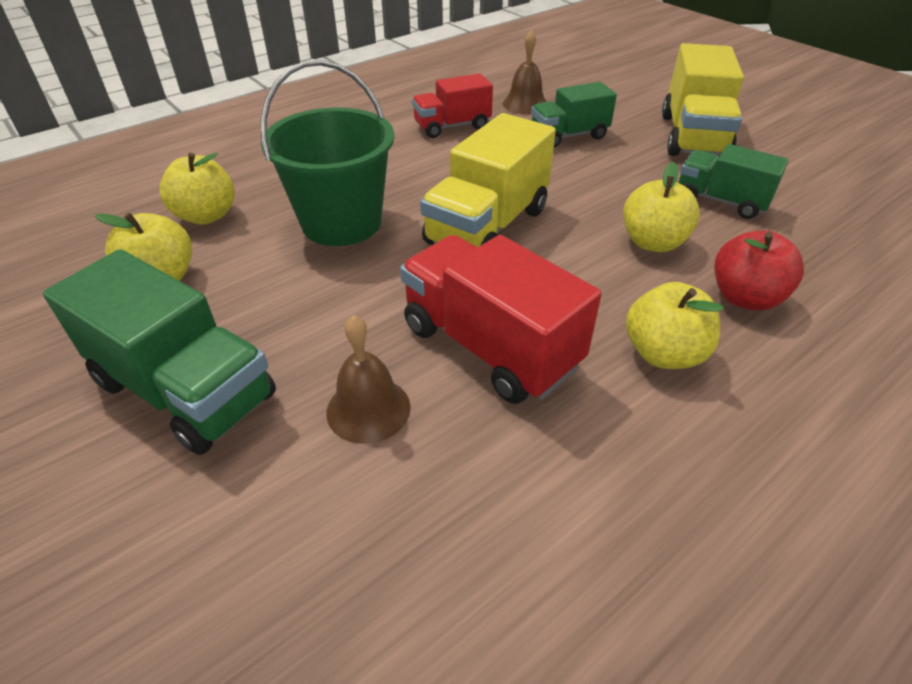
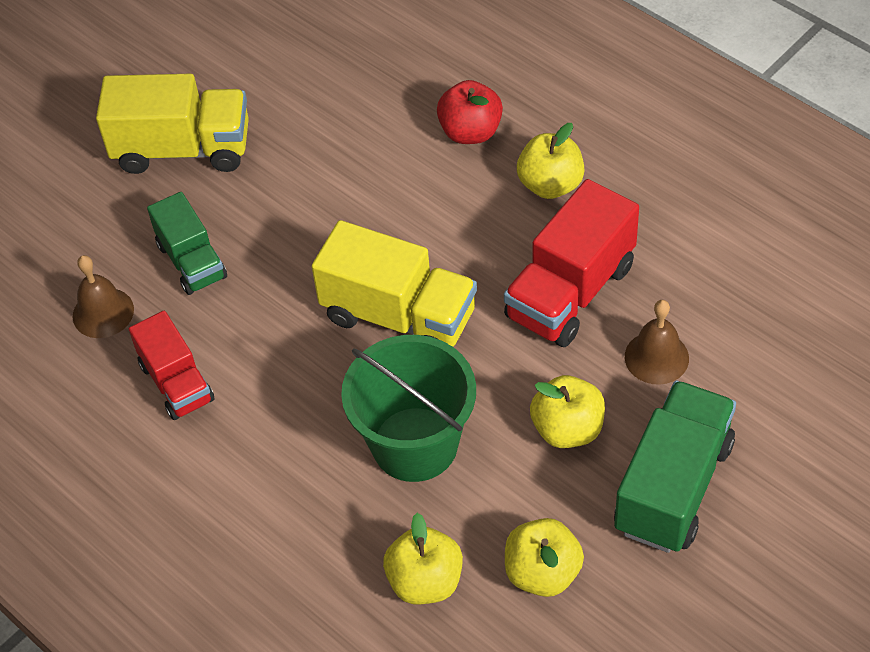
camera: 95 degrees left, 10 degrees up
yellow apple [623,162,700,252] -> yellow apple moved to [530,375,605,448]
green truck [678,144,789,219] -> none

